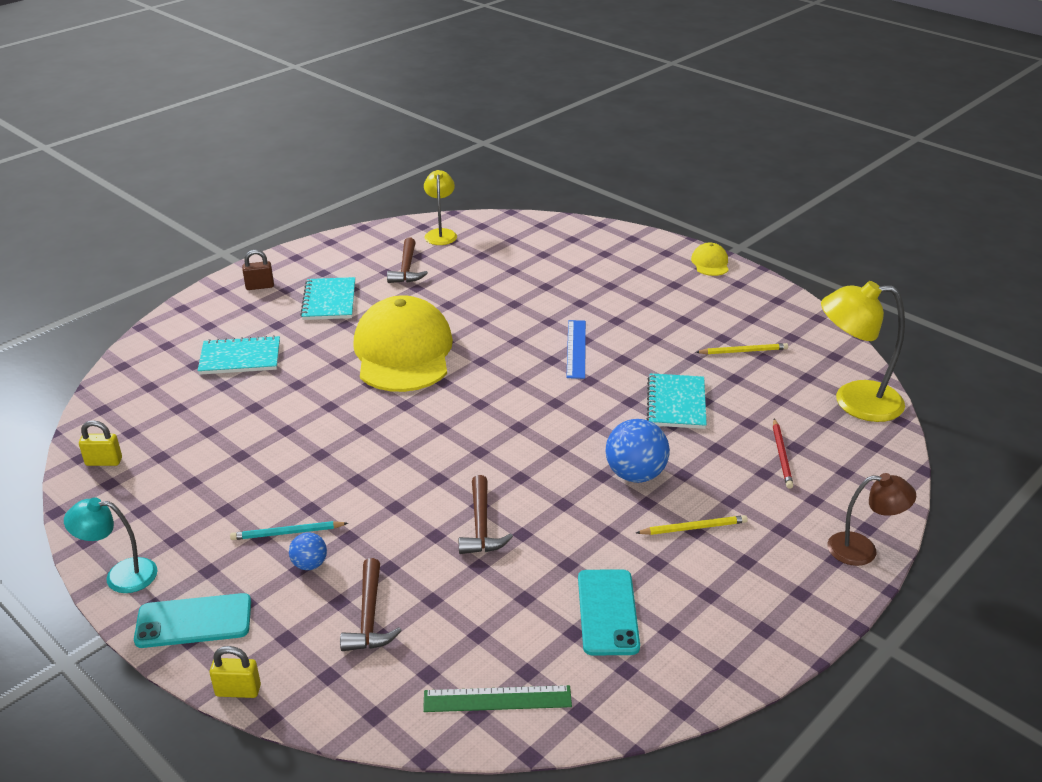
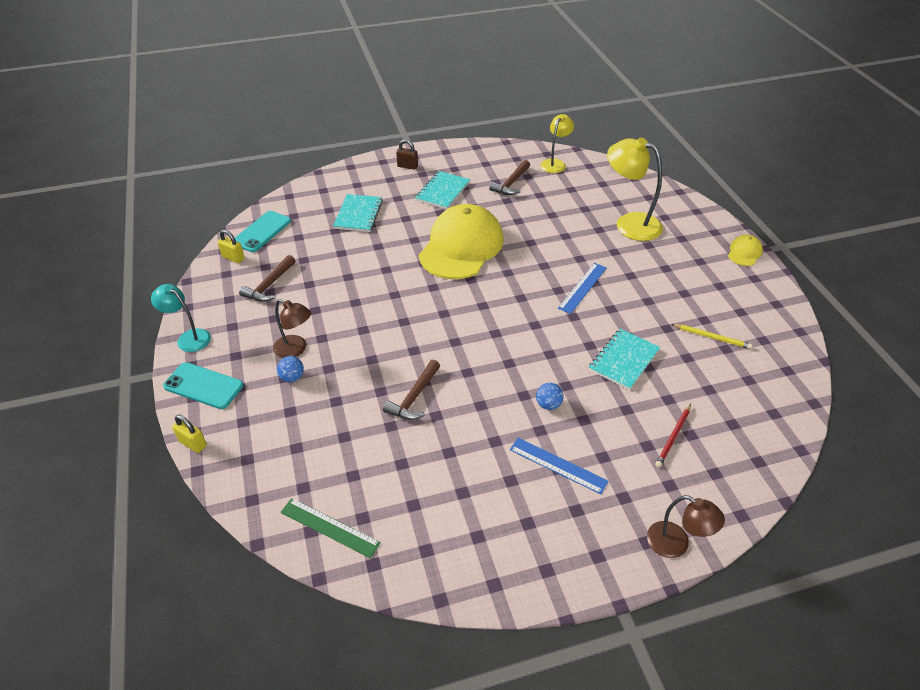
camera: 30 degrees right, 10 degrees up
turquoise notebook [198,335,280,375] -> turquoise notebook turned 75 degrees clockwise [333,194,383,232]
turquoise pencil [230,521,348,540] -> brown lamp [273,299,311,358]
brown hammer [340,558,402,651] -> brown hammer moved to [239,255,296,302]
turquoise phone [578,569,640,656] -> turquoise phone moved to [235,211,291,252]
blue ball [605,419,670,483] -> blue ball [536,383,564,410], size x0.54
yellow pencil [636,515,748,535] -> blue ruler [510,438,608,494]
yellow lamp [821,281,905,422] -> yellow lamp moved to [607,138,663,241]

